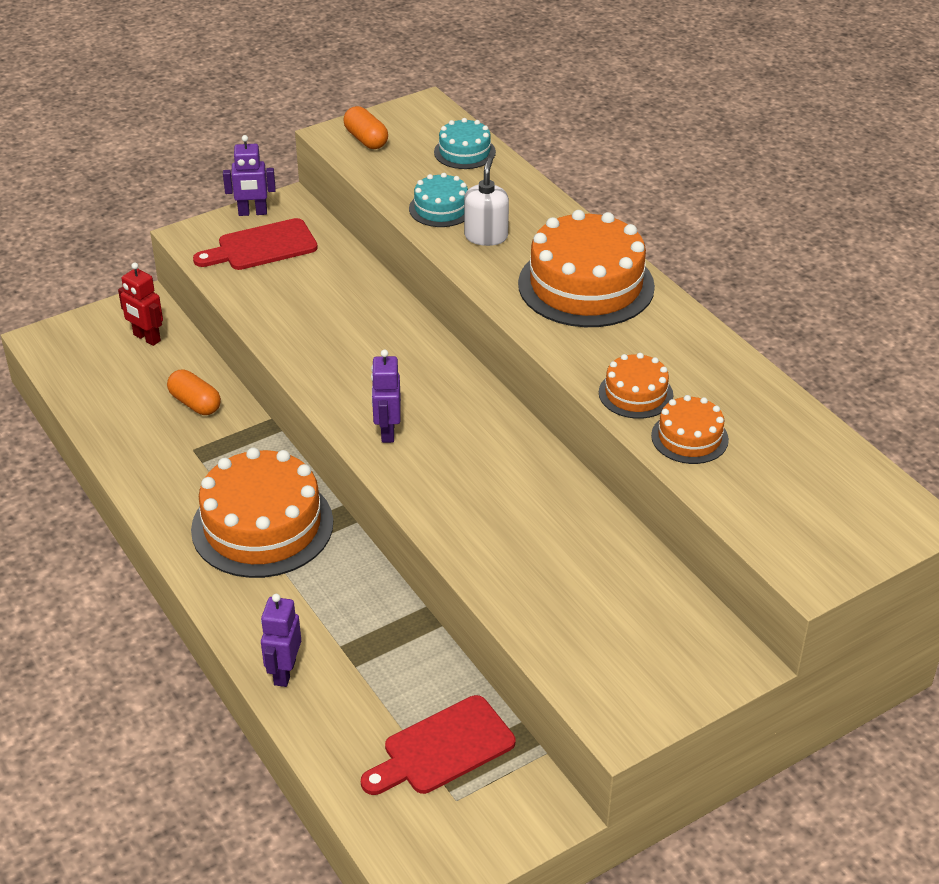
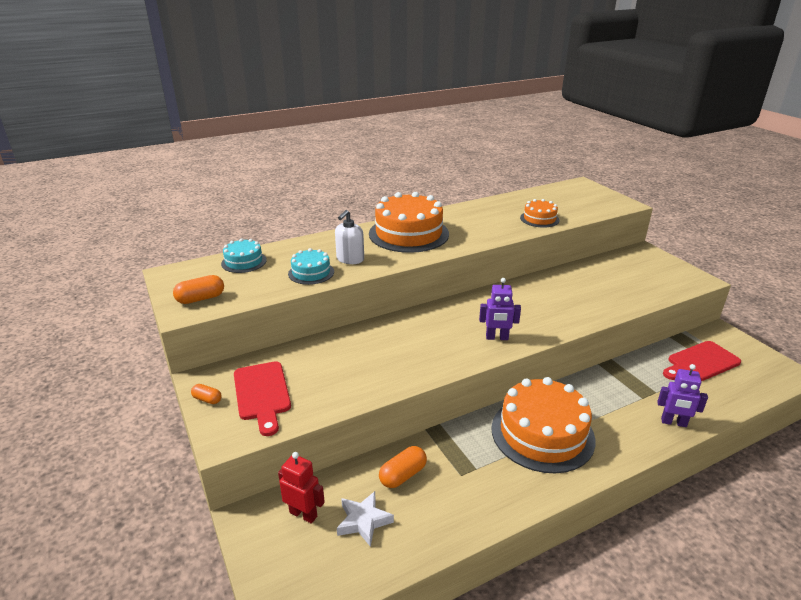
camera: 85 degrees left, 10 degrees down
red robot [118,263,163,346] -> red robot turned 105 degrees counterclockwise [278,452,325,524]
purple robot [223,135,276,216] -> orange capsule [191,384,222,404]
red cutting board [361,695,515,795] -> red cutting board turned 90 degrees clockwise [663,341,741,381]
white soap dispenser [464,158,509,246] -> white soap dispenser turned 75 degrees counterclockwise [335,210,364,264]
orange cake [599,353,673,419] -> none
none -> white star [337,491,394,547]

